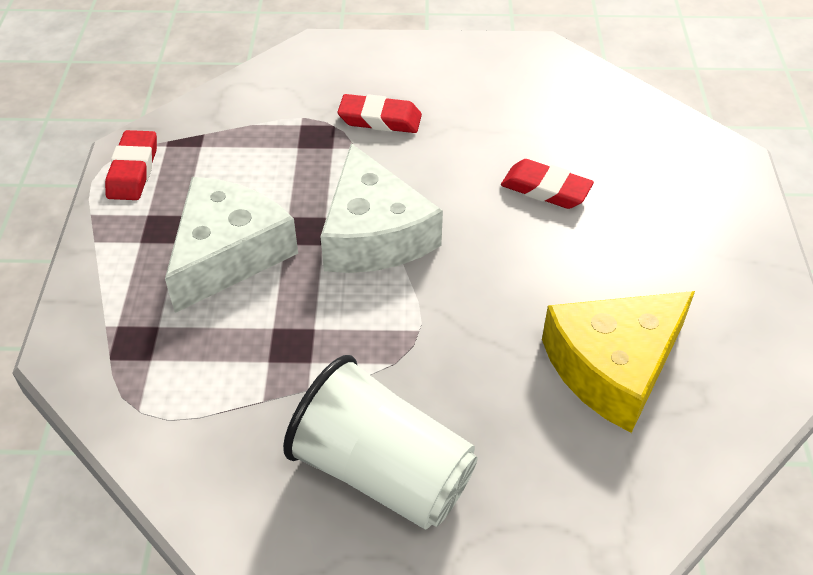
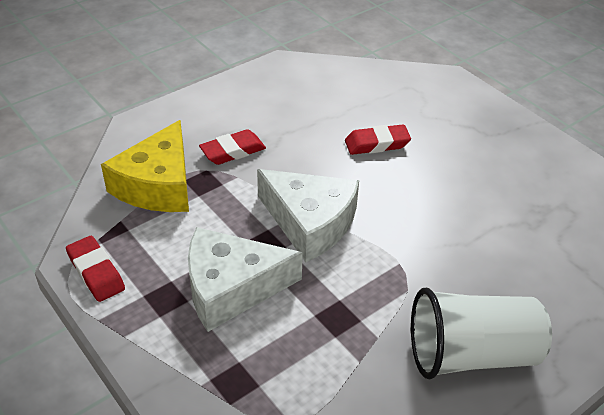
camera: 40 degrees left, 5 degrees down
white cheese [165,177,298,313] -> white cheese turned 90 degrees counterclockwise [188,227,303,332]
yellow cheese [542,291,695,433] -> yellow cheese moved to [101,120,189,212]

